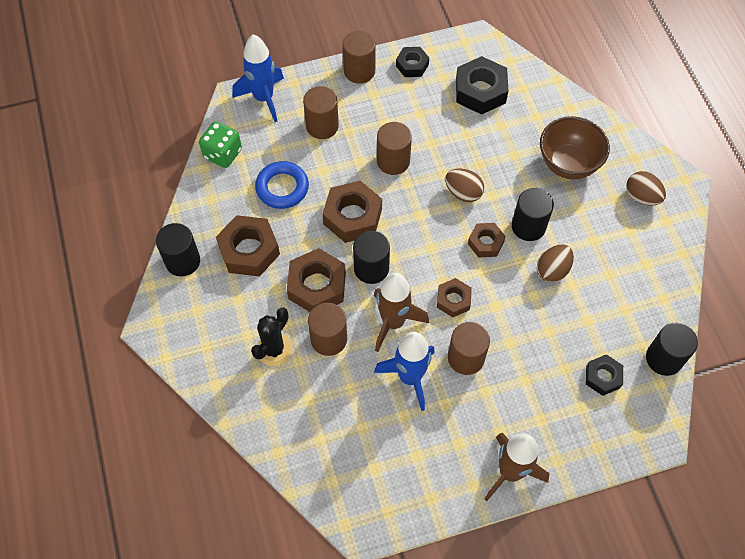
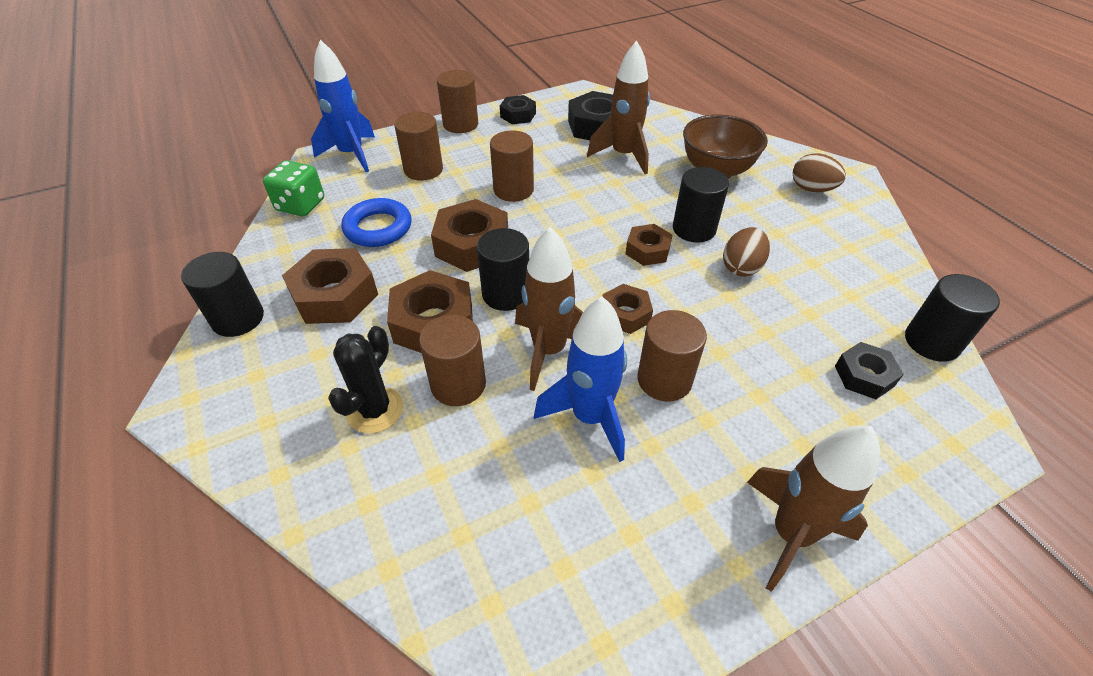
camera: 10 degrees left, 15 degrees down
brown egg [445,169,484,202] -> none
none -> brown rocket [587,40,650,174]

